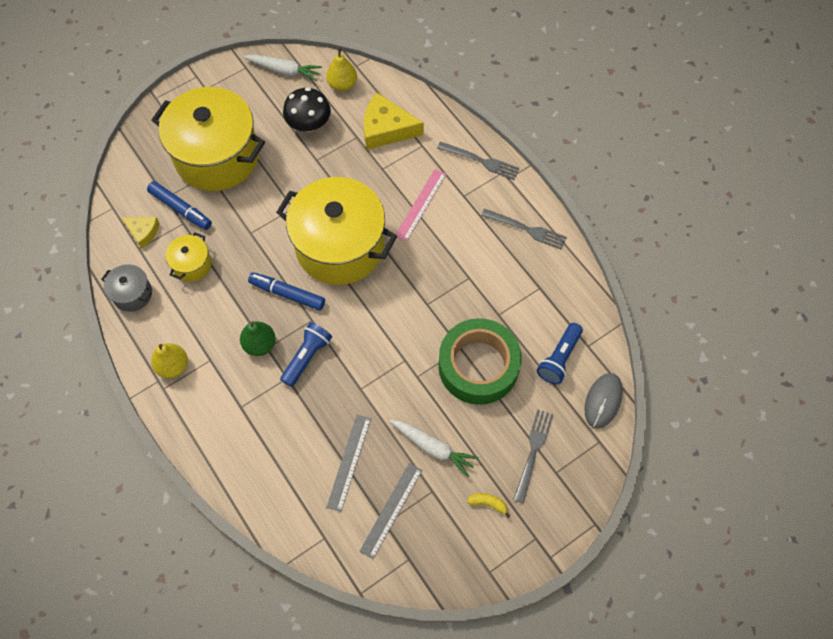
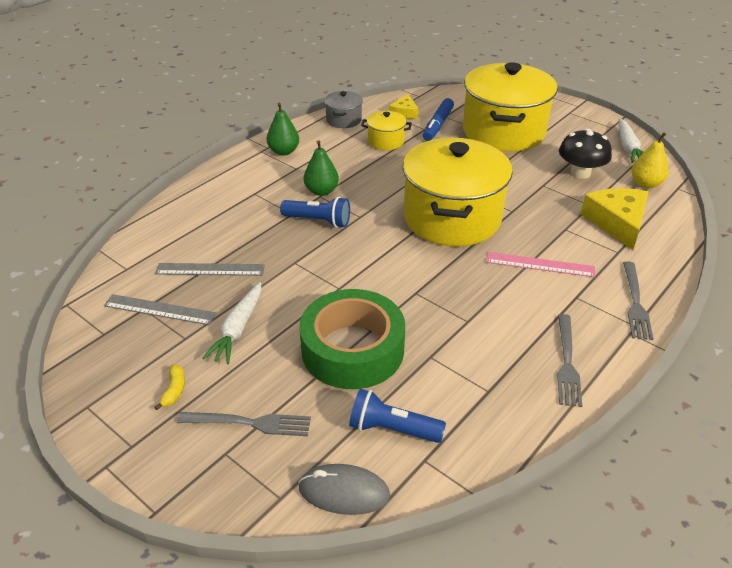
camera: 75 degrees right, 25 degrees down
yellow pear [151,343,188,378] -> green pear [267,102,299,156]
blue marker [248,272,325,311] -> none

